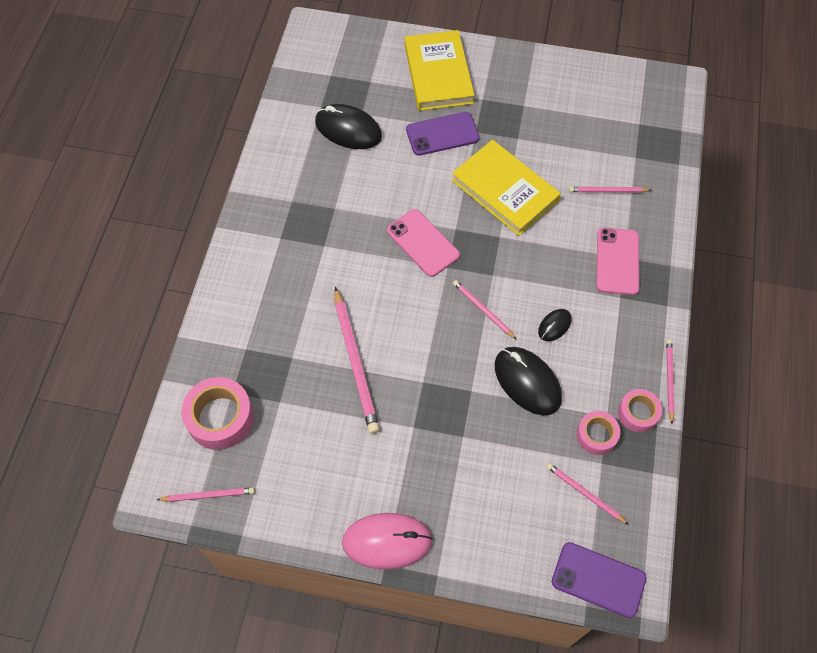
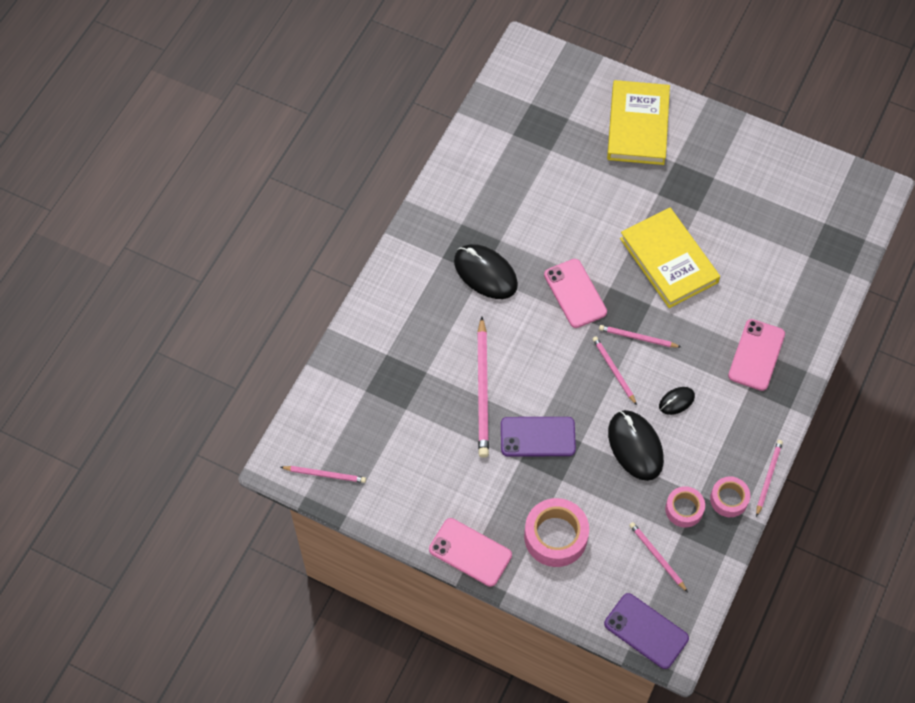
camera: 15 degrees right, 0 degrees up
pink tape [181,377,254,450] -> pink tape moved to [524,498,589,567]
black mouse [315,104,382,149] -> black mouse moved to [454,244,518,299]
pink mouse [342,513,433,570] -> pink phone [429,518,512,587]
purple phone [406,112,480,156] -> purple phone moved to [501,417,576,457]
pink pencil [569,187,651,193] -> pink pencil moved to [599,325,681,348]

